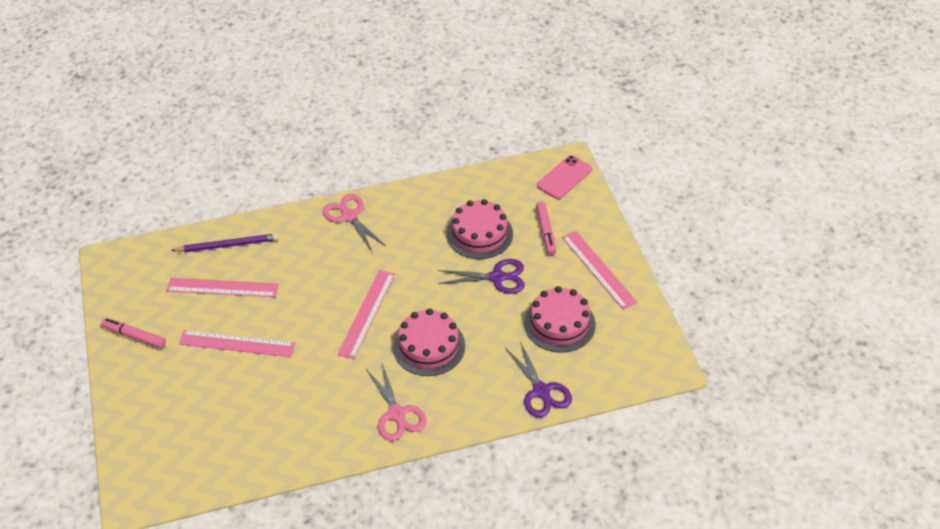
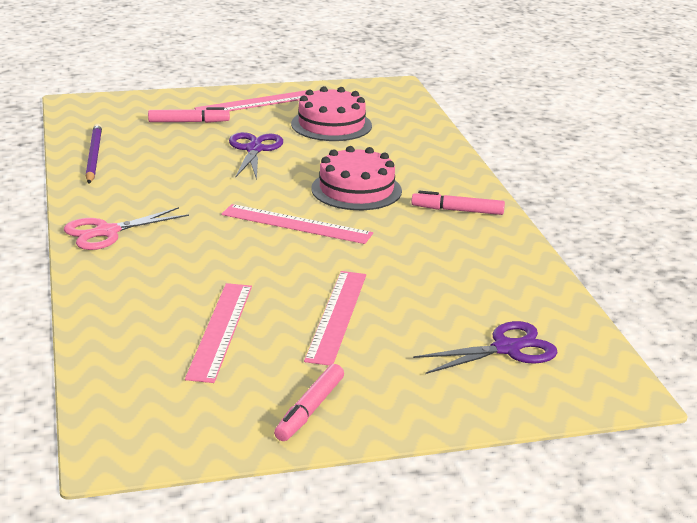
camera: 90 degrees left, 20 degrees down
purple pencil [171,234,279,252] -> purple pencil moved to [86,124,102,184]
pink scissors [366,363,427,441] -> pink marker [411,191,505,215]
pink cake [446,199,513,259] -> none
purple scissors [505,341,572,418] -> purple scissors moved to [413,321,558,374]
pink phone [537,155,592,199] -> none

